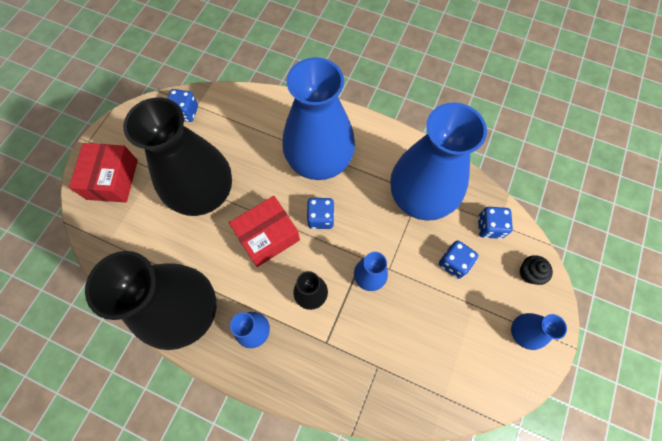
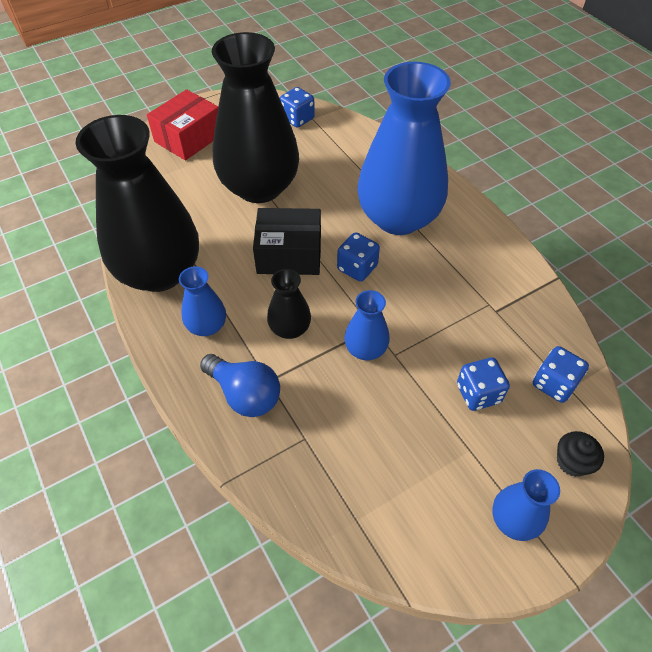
camera: 35 degrees right, 15 degrees down
red box [229,196,300,267] -> black box [253,208,321,275]
blue vase [390,102,487,221] -> none
none -> blue light bulb [200,354,280,417]

